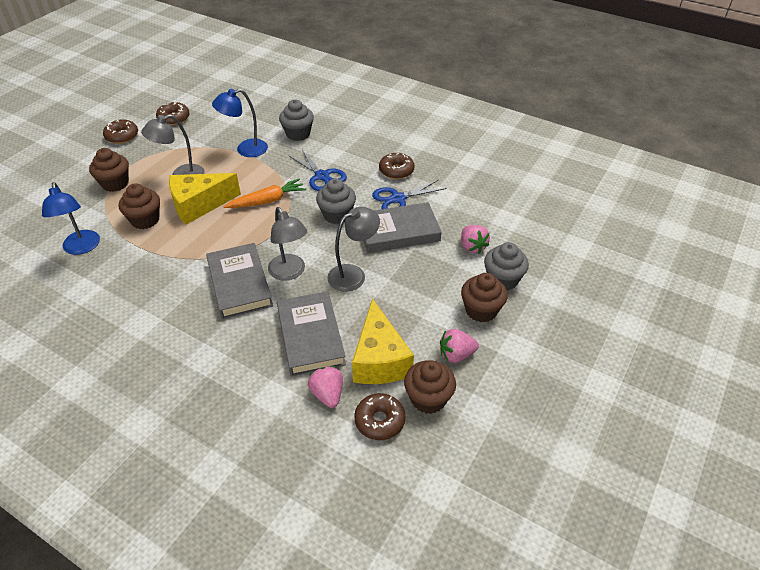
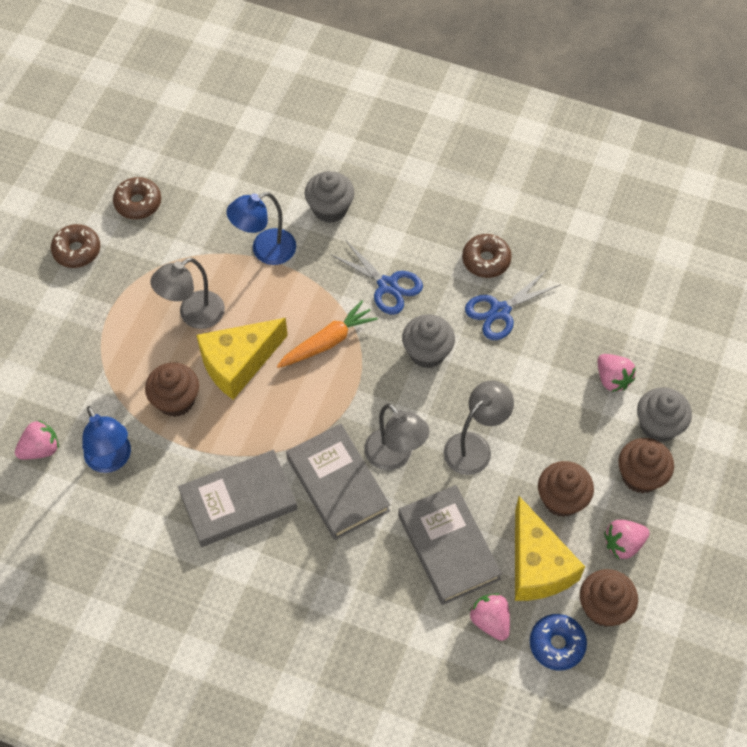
camera: 10 degrees left, 15 degrees up
brown cupcake [89,148,129,192] -> brown cupcake moved to [538,461,594,517]
brown donut [354,393,405,440] -> blue donut [530,614,587,671]
grey book [364,202,441,253] -> grey book moved to [178,450,297,547]
none -> pink strawberry [15,420,59,459]

